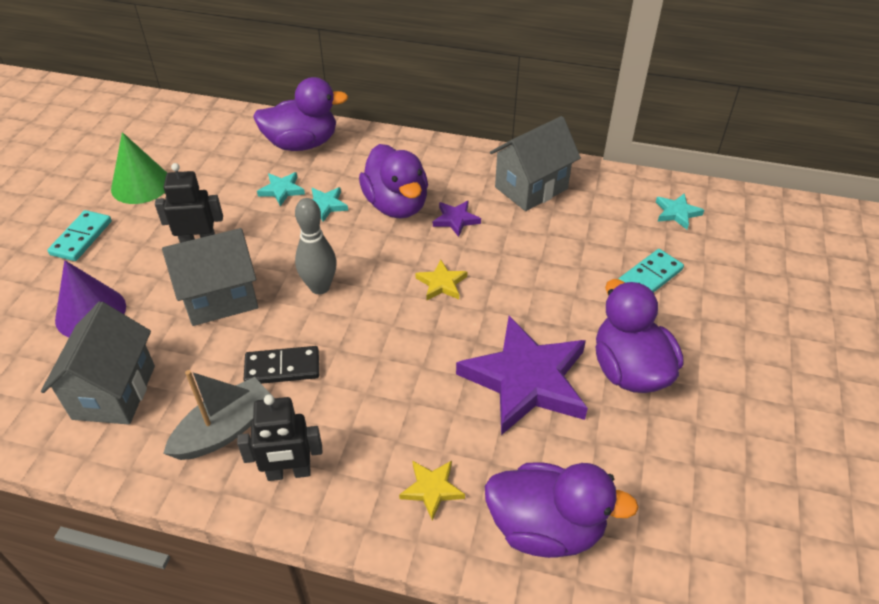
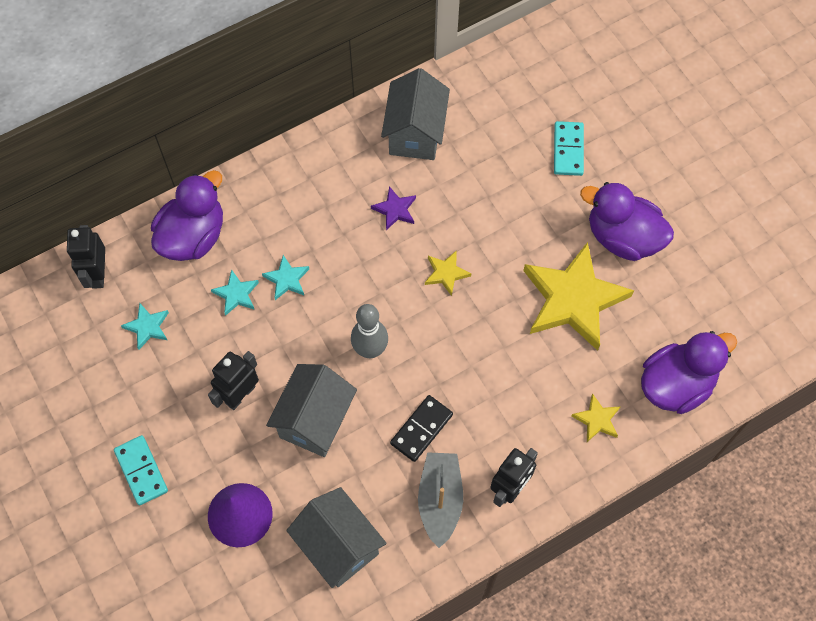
camera: 45 degrees left, 20 degrees up
green cone [111,132,167,204] -> none
purple duck [359,144,428,218] -> none
purple star [456,316,588,435] -> yellow star [523,242,634,351]
turquoise star [656,193,704,229] -> turquoise star moved to [121,303,169,350]
none -> black robot [67,225,105,289]

